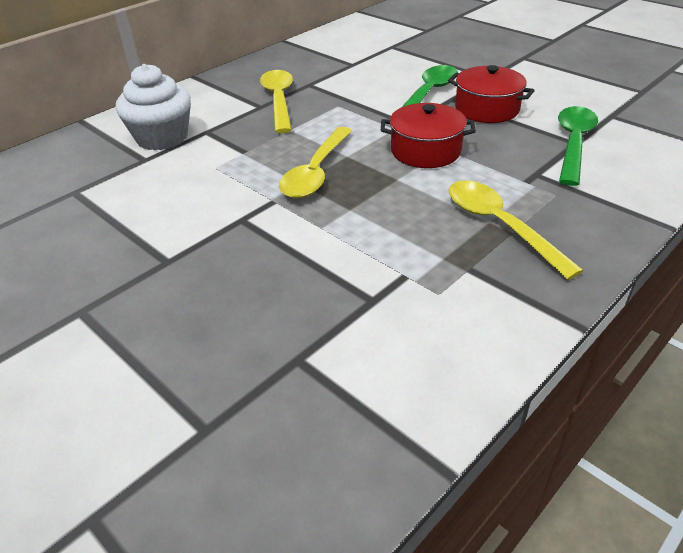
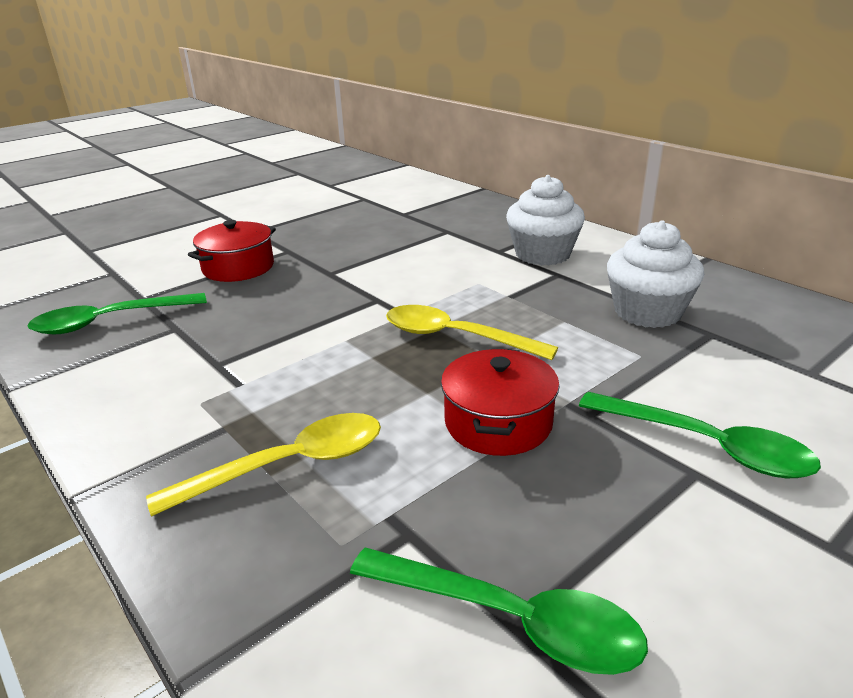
camera: 95 degrees right, 10 degrees down
yellow spoon [260,70,293,133] -> white cupcake [607,220,704,328]
red pot [448,65,535,123] -> red pot moved to [188,220,276,282]
none -> green spoon [28,293,207,334]

